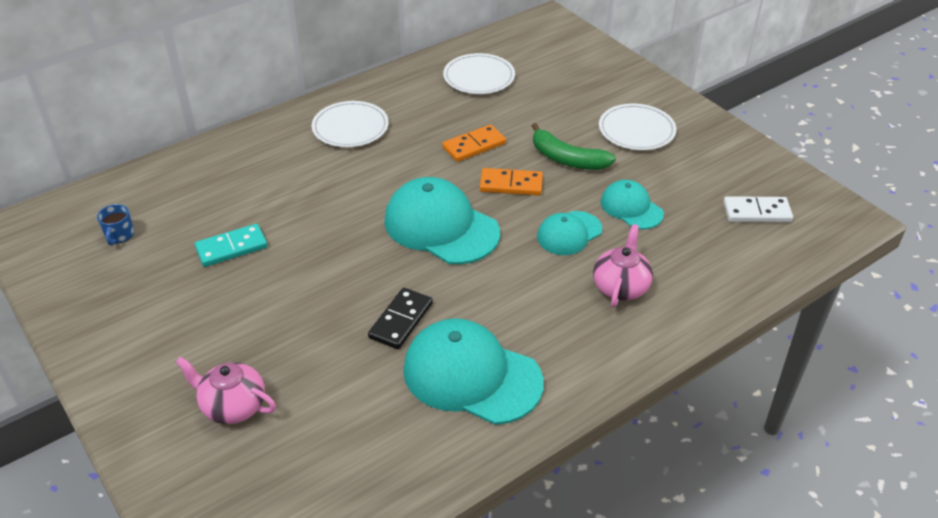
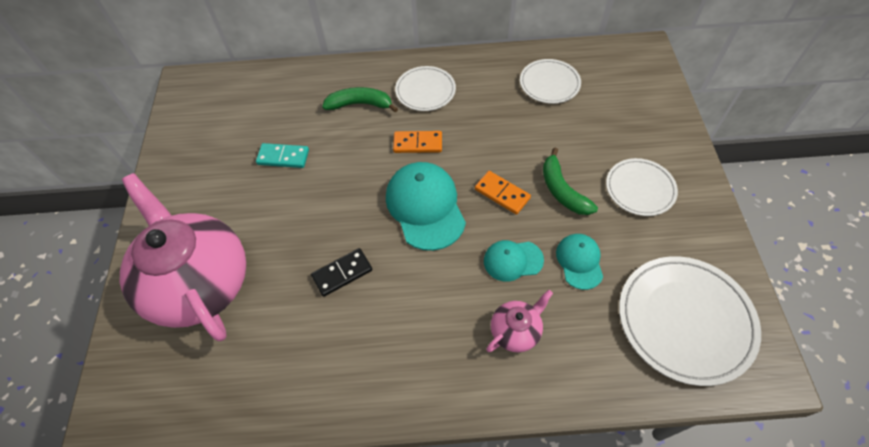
camera: 35 degrees right, 15 degrees up
blue mug [97,204,134,245] -> none
pink teapot [176,357,276,424] -> pink teapot [120,173,246,341], size x2.35
turquoise cap [403,318,544,425] -> none
orange domino [442,125,506,162] -> orange domino moved to [393,131,442,153]
white domino [723,196,793,222] -> white plate [619,256,761,386]
none -> green banana [322,87,398,113]

